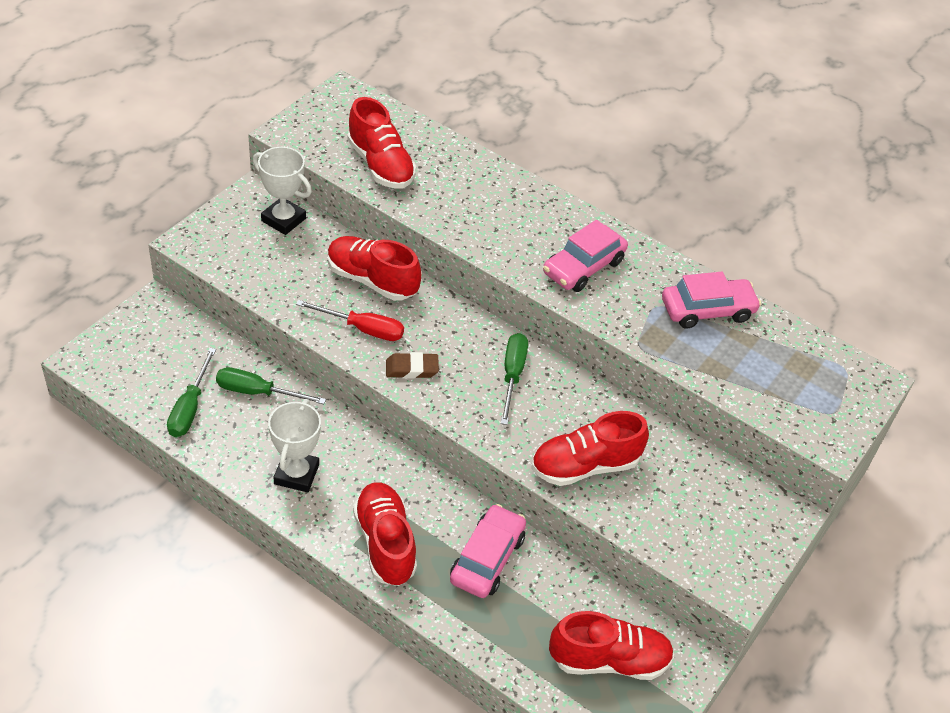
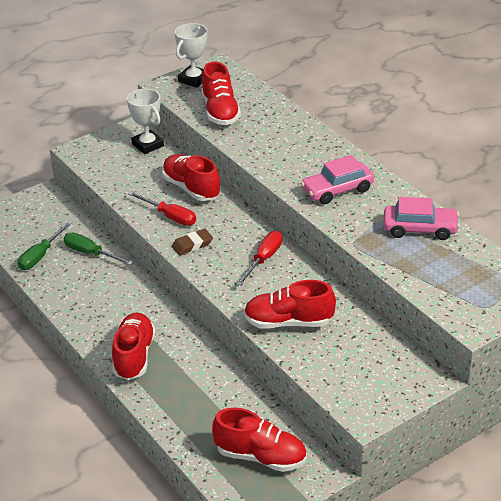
camera: 25 degrees right, 10 degrees down
white trophy [268,399,321,492] -> white trophy moved to [175,23,207,88]
brown eraser [386,352,439,379] -> brown eraser turned 45 degrees counterclockwise [172,229,213,255]
pink car [450,504,526,598] -> none
green screwdriver [501,333,528,425] -> red screwdriver [236,231,283,286]

